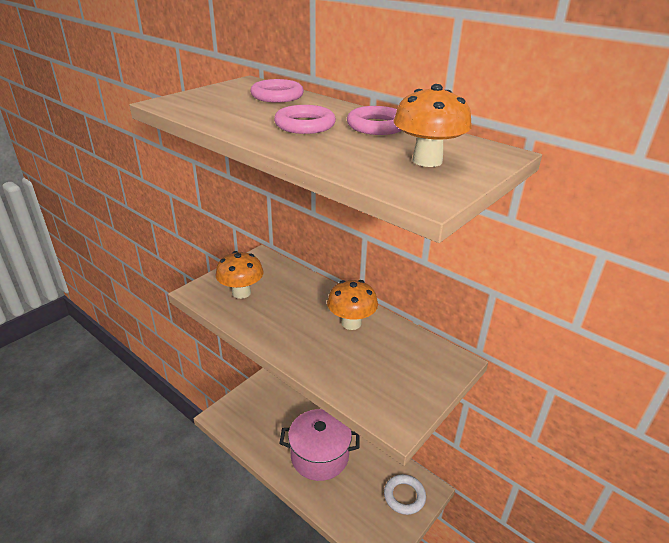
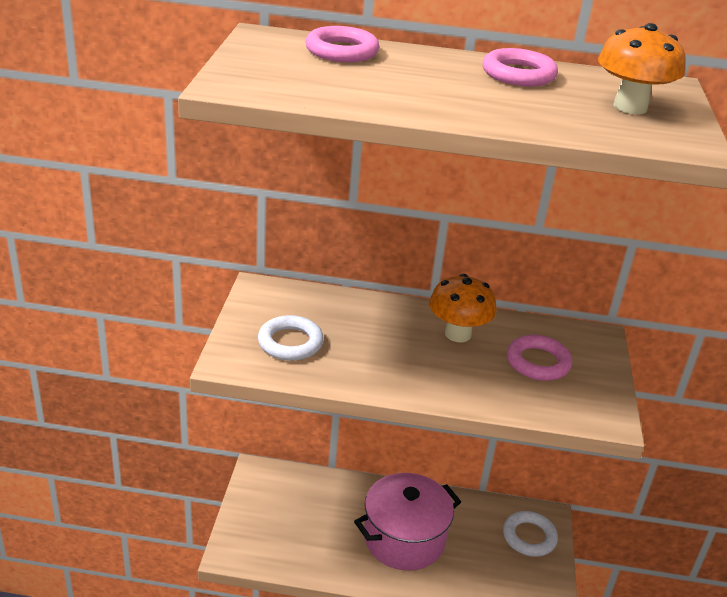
camera: 35 degrees left, 0 degrees up
orange mushroom [215,251,264,299] -> white ring [258,315,324,361]
pink ring [274,105,336,134] -> pink ring moved to [507,335,572,381]

